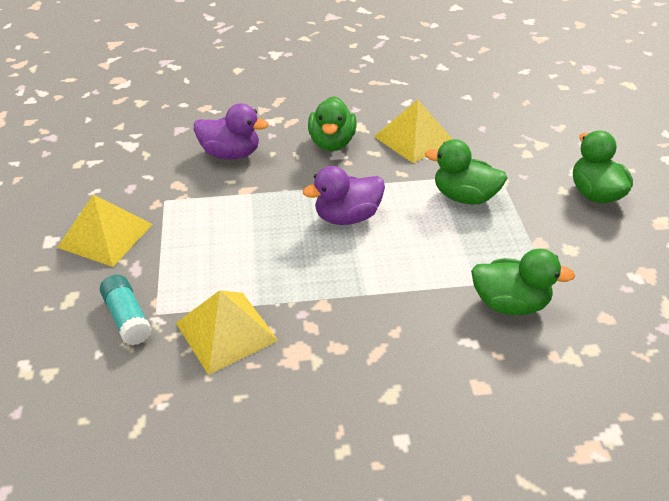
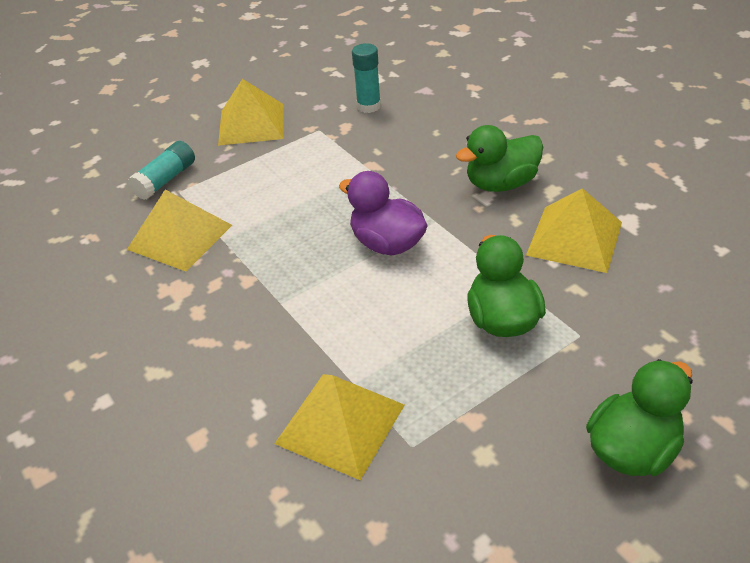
camera: 65 degrees right, 0 degrees up
purple duck [194,103,269,160] -> none
green duck [471,249,575,315] -> yellow pyramid [275,374,405,480]
none -> turquoise glue stick [352,43,381,113]

